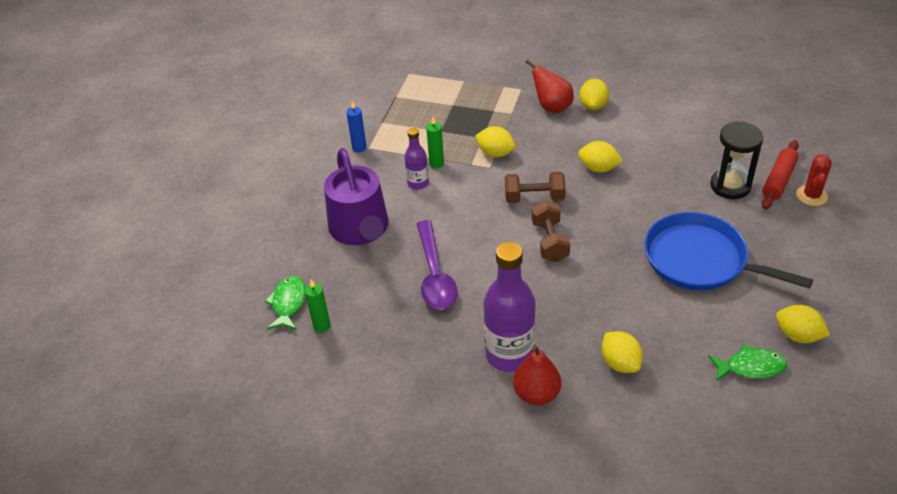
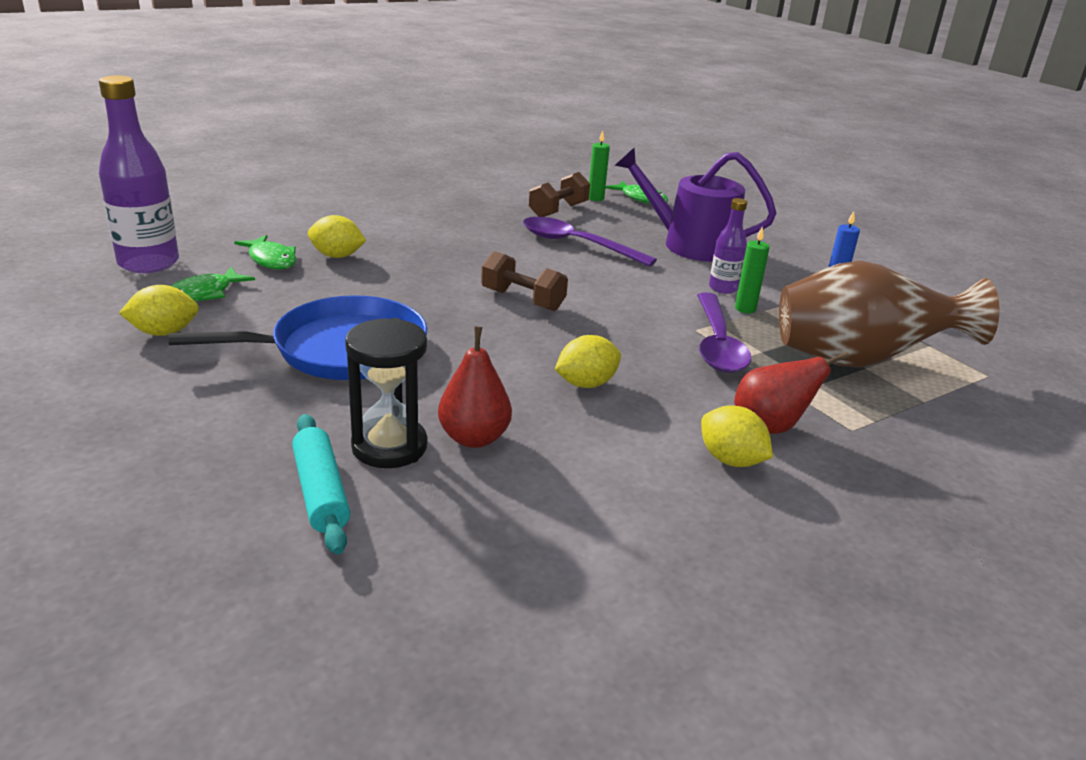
camera: 125 degrees right, 15 degrees down
yellow lemon [475,126,515,157] -> purple spoon [697,292,751,373]
purple bottle [484,242,536,372] -> purple bottle moved to [99,75,179,273]
brown dumbbell [505,171,566,203] -> brown dumbbell moved to [529,172,590,217]
red pear [513,345,561,405] -> red pear moved to [438,326,512,448]
red rolling pin [762,140,799,209] -> turquoise rolling pin [292,414,350,555]
red cactus [796,154,832,206] -> none
none -> green fish [234,235,297,270]
none -> brown vase [779,261,999,368]

